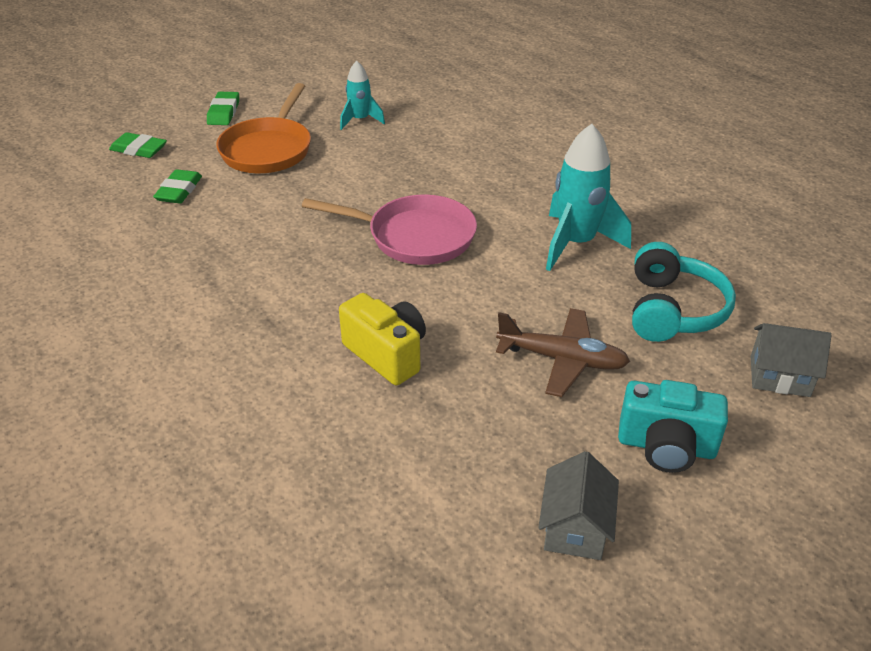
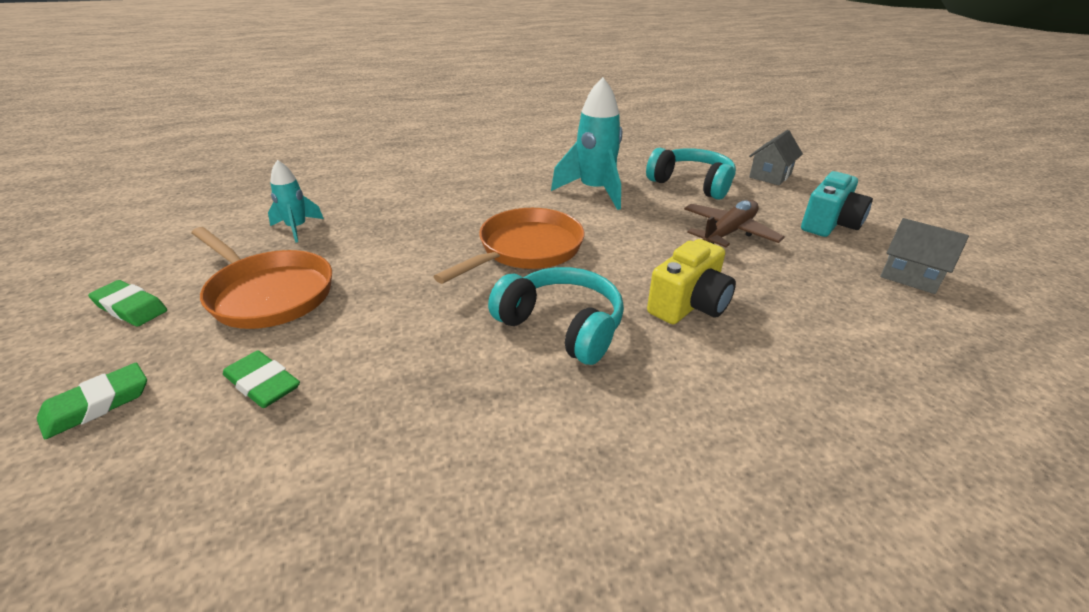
camera: 65 degrees left, 5 degrees down
pink pan [302,195,477,265] -> orange pan [434,208,584,284]
yellow camera [339,293,426,385] -> yellow camera turned 150 degrees clockwise [647,239,736,324]
none -> turquoise headphones [488,267,624,365]

